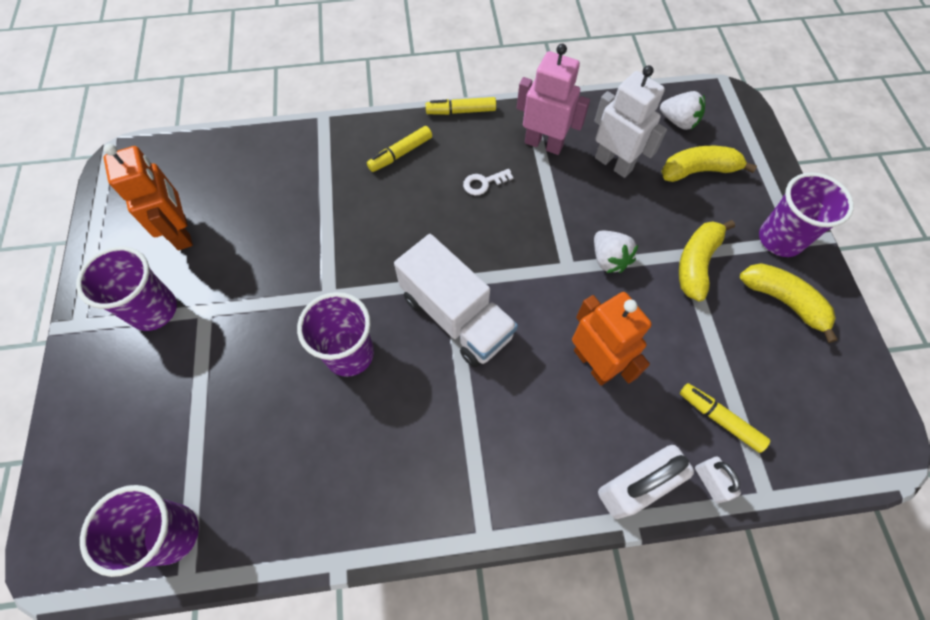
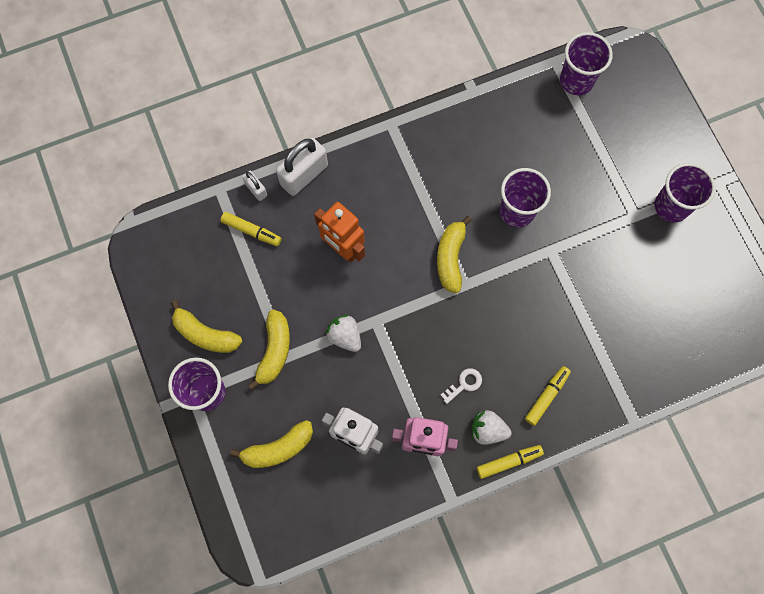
camera: 165 degrees right, 10 degrees up
orange robot [104,144,193,251] -> none
white truck [394,234,518,368] -> yellow banana [437,216,472,293]
white strawberry [660,91,705,130] -> white strawberry moved to [472,410,512,445]

